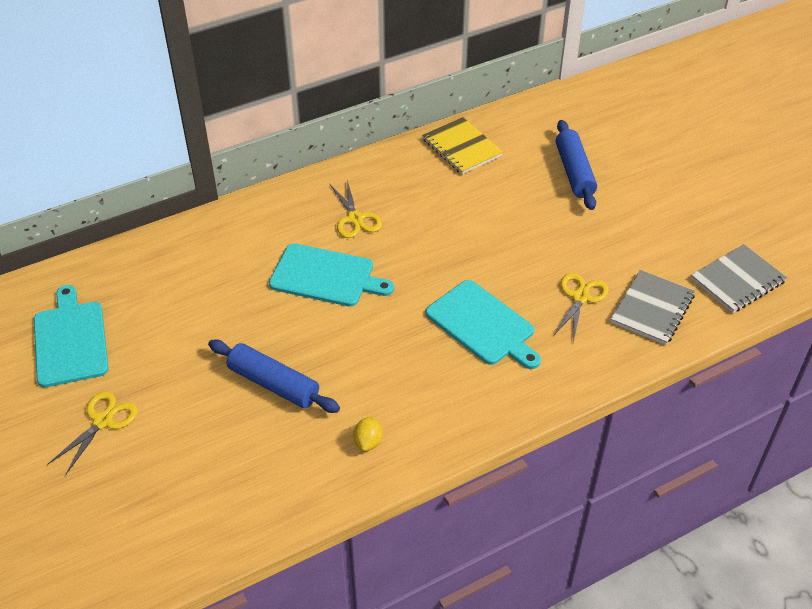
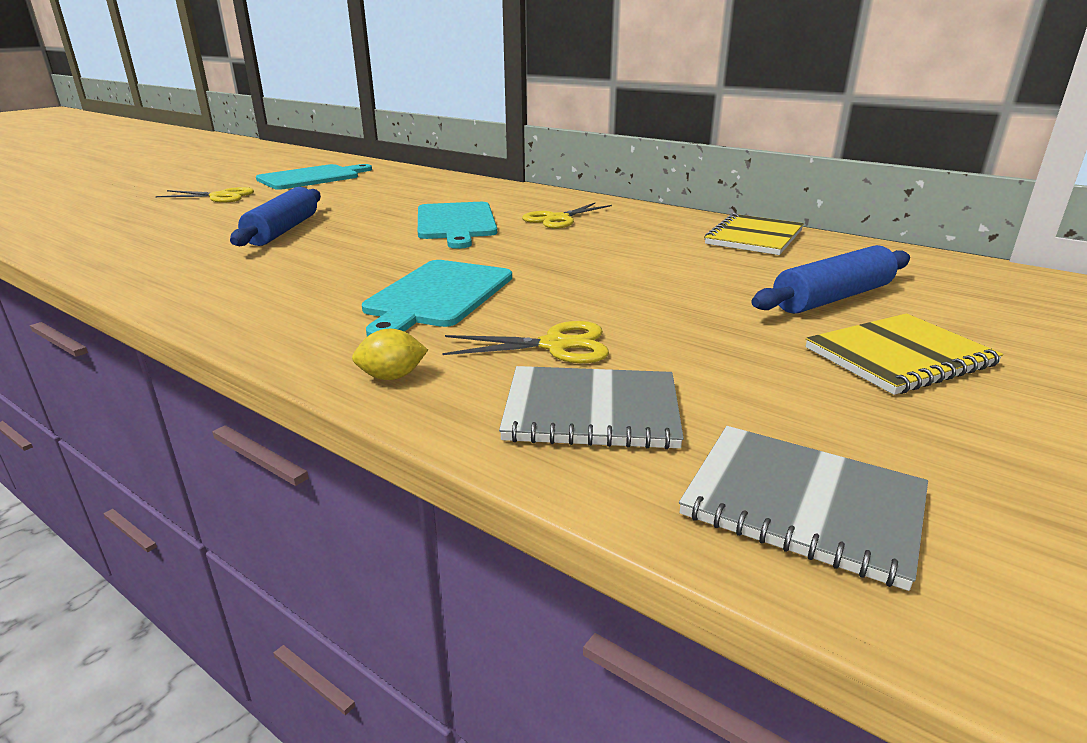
camera: 65 degrees right, 20 degrees down
yellow lemon [353,417,382,451] -> yellow lemon moved to [352,329,428,380]
none -> yellow notebook [806,313,1004,395]

